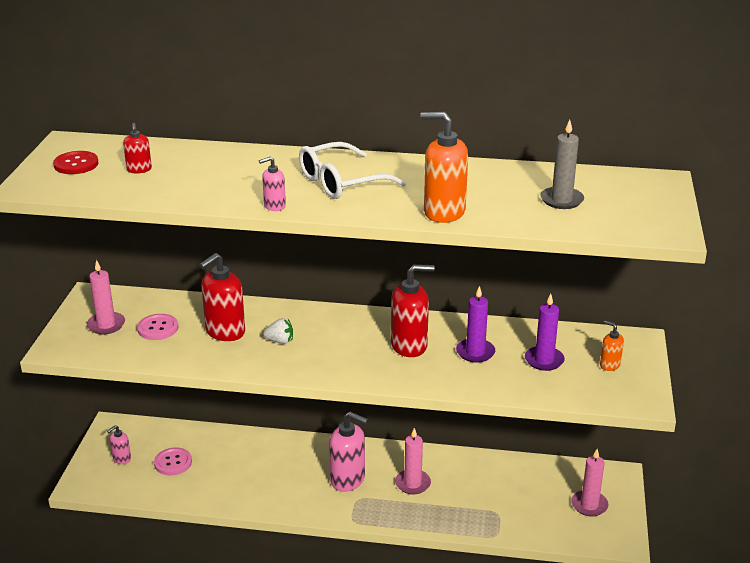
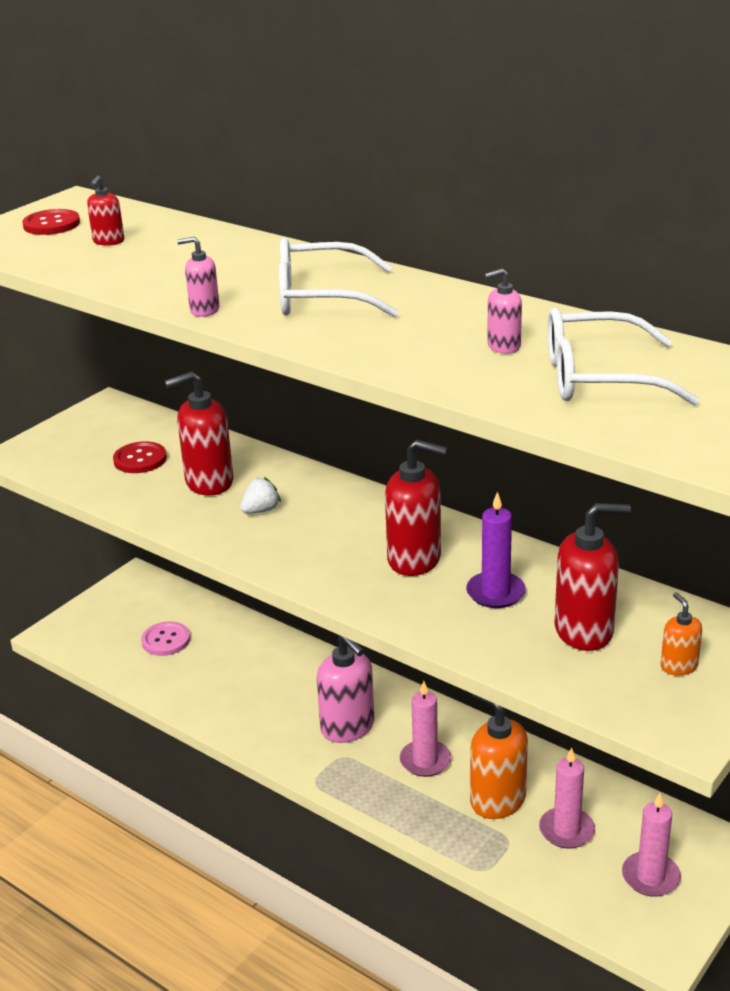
camera: 30 degrees right, 0 degrees up
pink candle [87,260,125,334] -> pink candle moved to [539,747,595,849]
pink soap dispenser [107,425,131,464] -> pink soap dispenser moved to [485,268,522,354]
pink button [137,314,178,340] -> red button [113,441,167,473]
white strawberry [263,318,293,344] -> white strawberry turned 75 degrees counterclockwise [240,477,281,514]
orange soap dispenser [420,112,468,223] -> orange soap dispenser moved to [470,694,528,819]
purple candle [525,294,565,371] -> red soap dispenser [555,503,631,651]
grey candle [540,120,584,209] -> white glasses [547,308,700,406]

